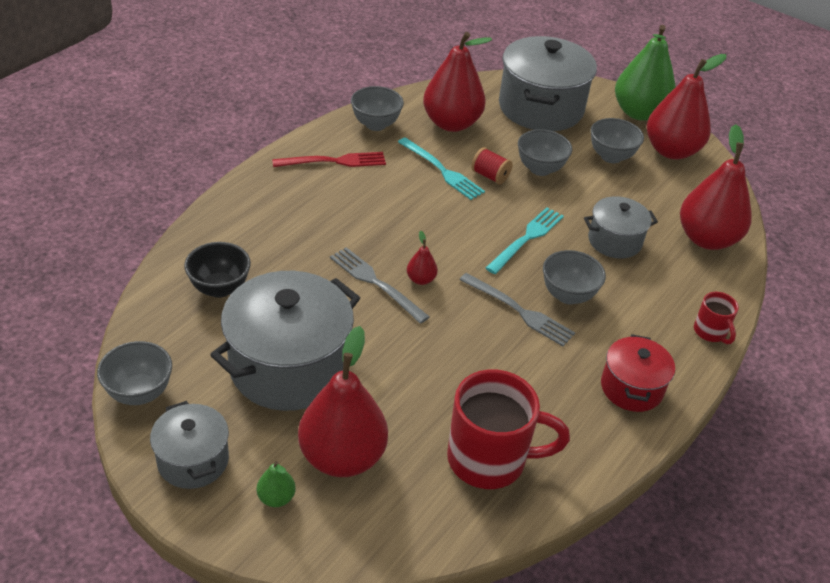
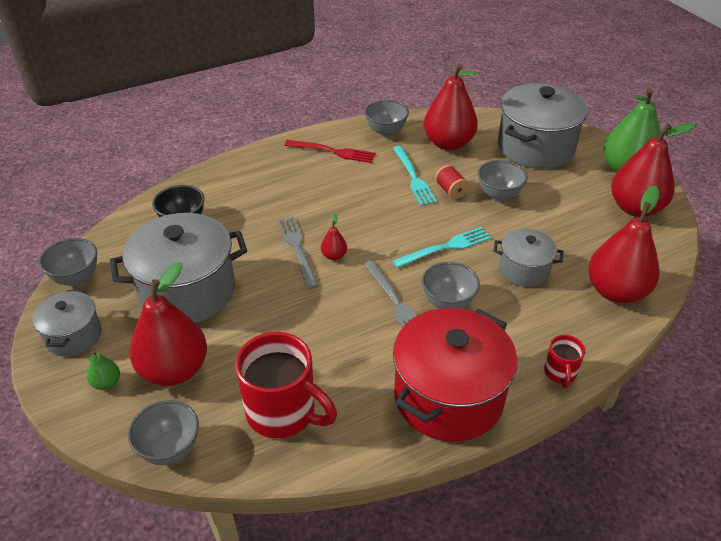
camera: 30 degrees right, 0 degrees up
grey bowl [591,118,644,163] -> grey bowl moved to [128,400,199,465]
red pot [601,334,675,412] -> red pot [393,308,517,442], size x1.84

